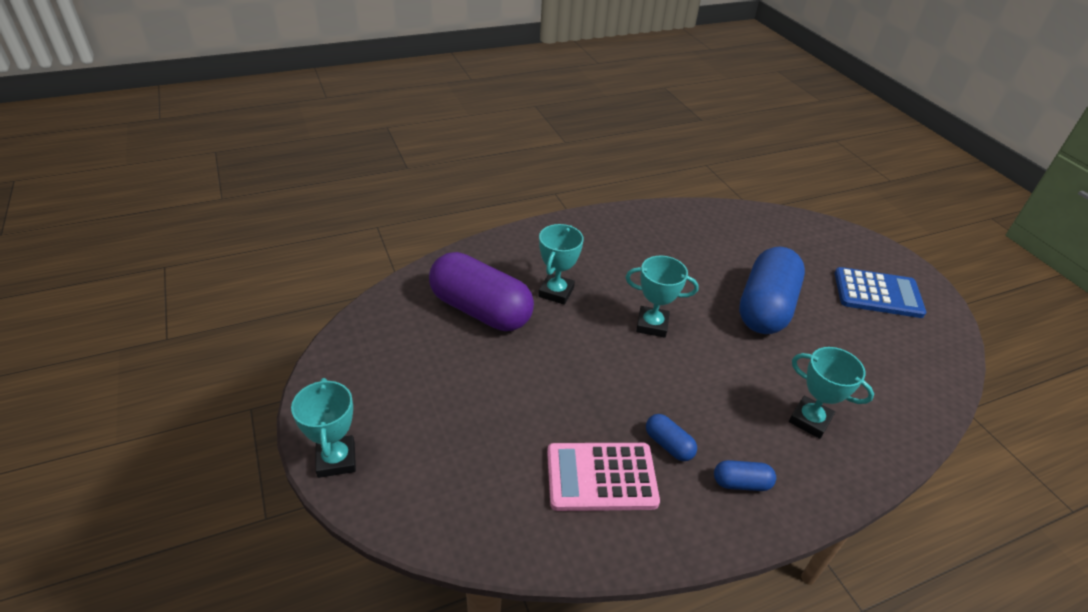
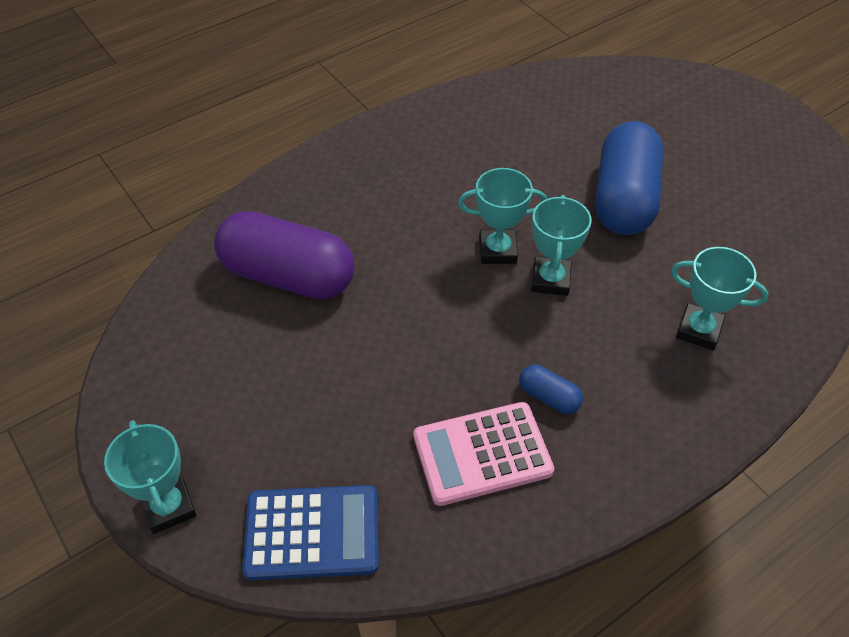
camera: 10 degrees left, 10 degrees up
turquoise trophy [538,224,584,305] -> turquoise trophy moved to [531,195,592,296]
blue capsule [714,460,776,491] -> none
blue calculator [835,267,926,318] -> blue calculator moved to [242,485,379,580]

